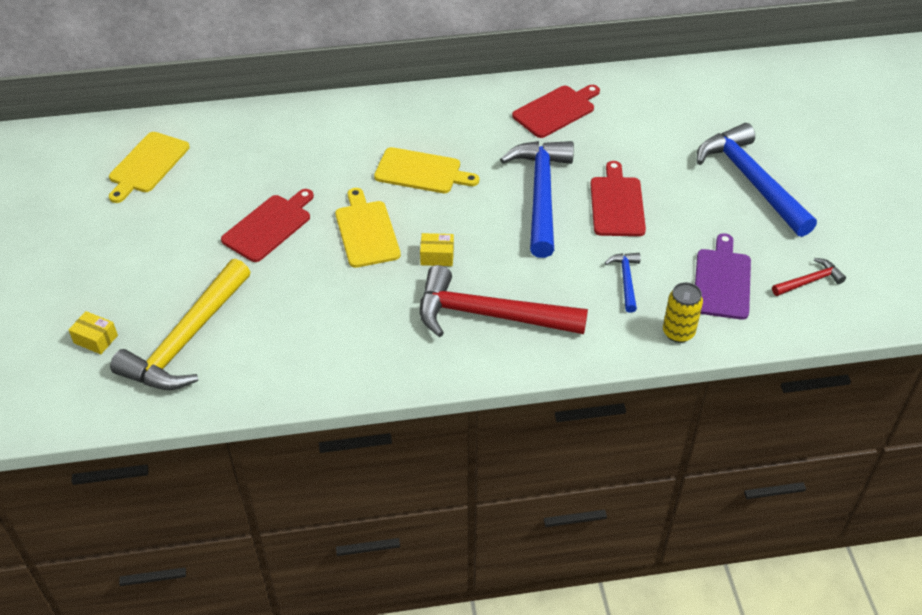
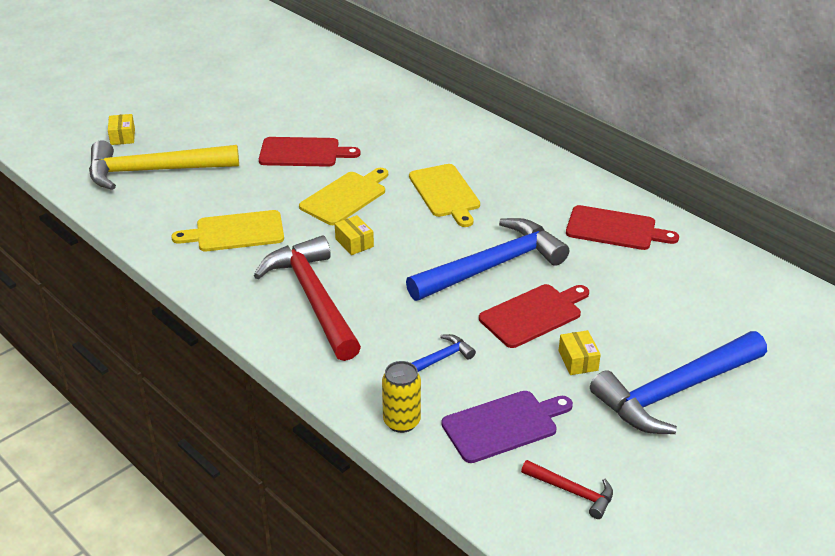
camera: 55 degrees right, 10 degrees down
yellow cutting board [109,132,190,203] -> yellow cutting board moved to [171,210,284,251]
blue hammer [696,123,817,237] -> blue hammer turned 150 degrees counterclockwise [590,331,767,434]
none -> yellow box [559,330,601,375]

